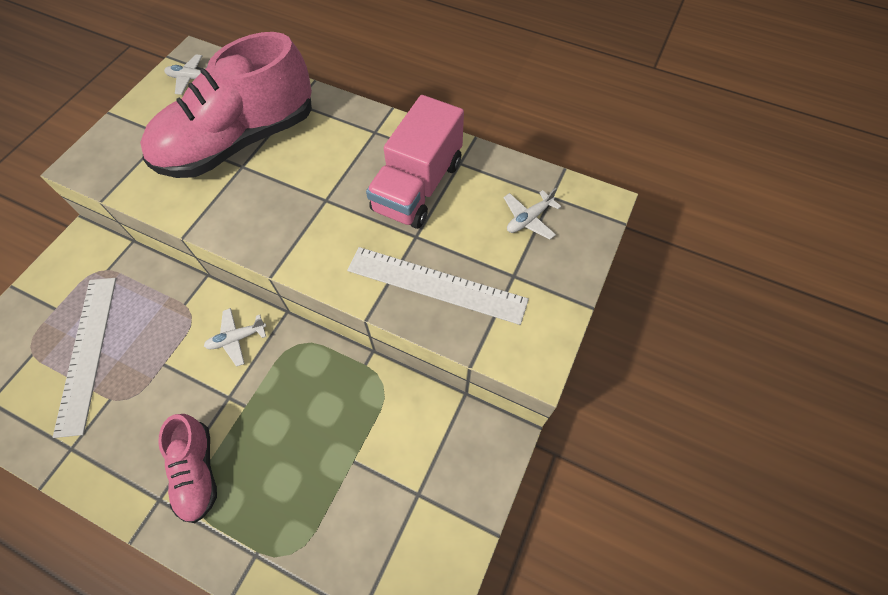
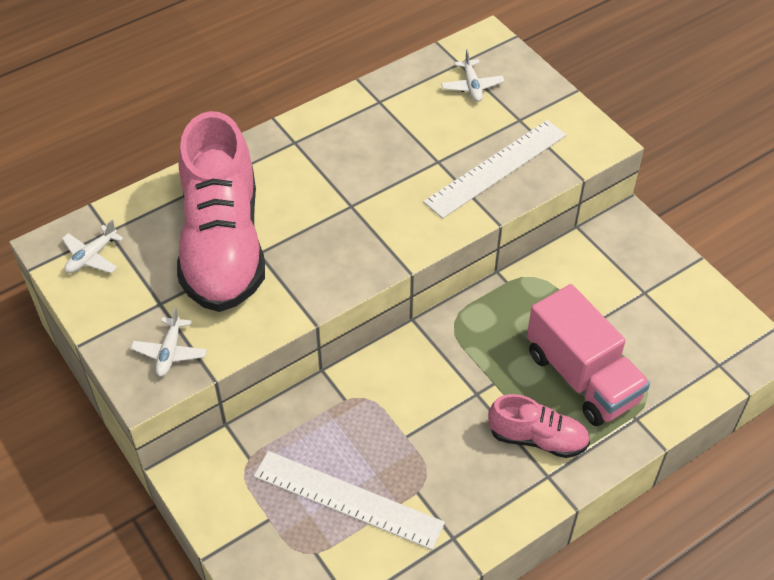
camera: 60 degrees left, 10 degrees down
white plane [204,308,266,367] -> white plane moved to [131,307,207,377]
pink truck [366,95,464,229] -> pink truck moved to [527,284,650,426]

